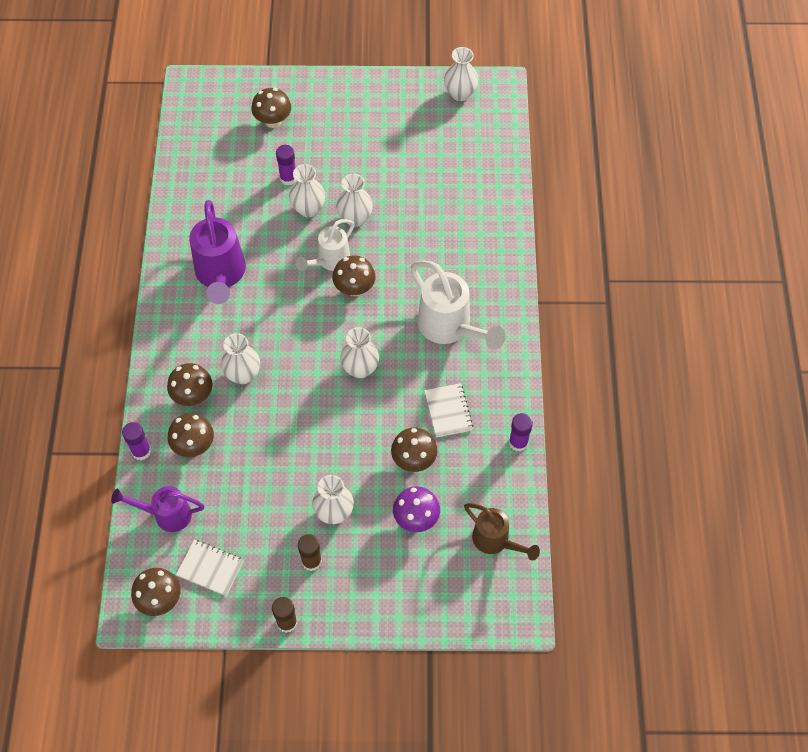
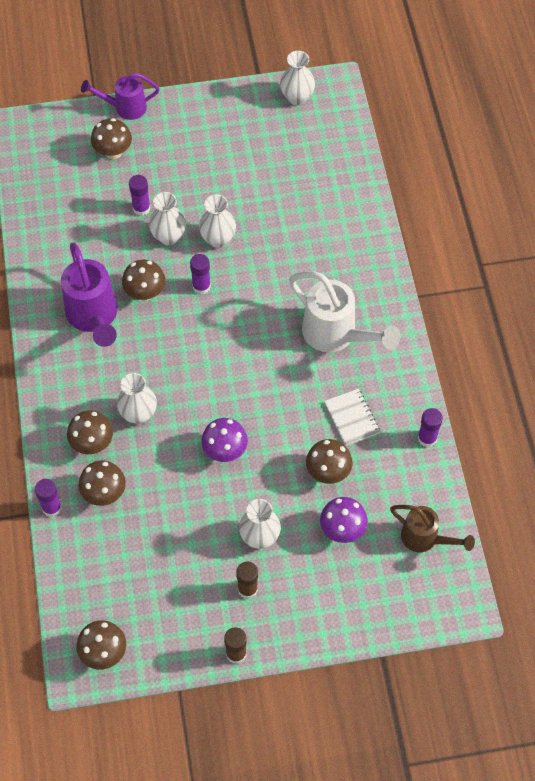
camera: 10 degrees left, 0 degrees up
purple watering can [111,486,205,532] -> purple watering can moved to [81,73,160,120]
white notebook [176,540,244,596] -> none
white watering can [296,219,354,271] -> purple glue stick [190,254,211,294]
brown mushroom [332,255,376,296] -> brown mushroom moved to [122,260,165,301]
white vase [340,327,379,378] -> none
none -> purple mushroom [201,418,248,462]

